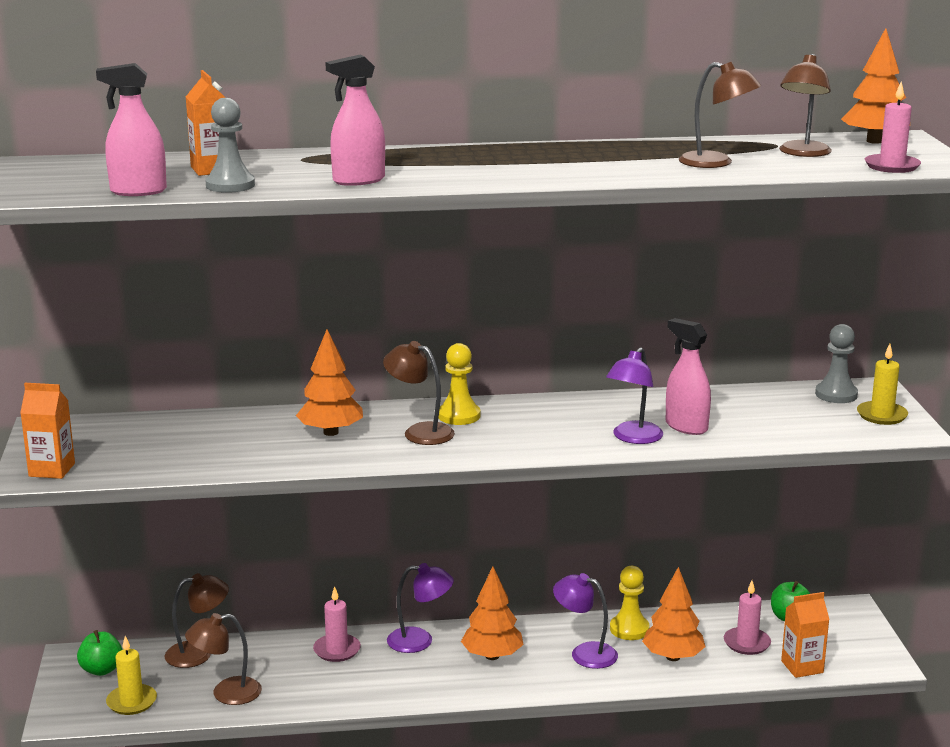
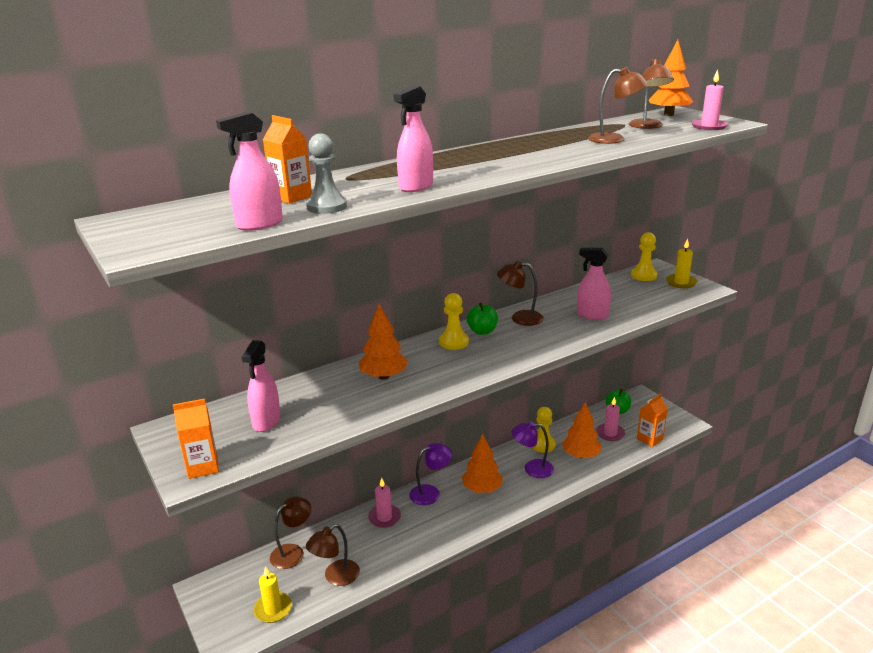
camera: 25 degrees left, 5 degrees up
green apple [77,630,123,676] -> green apple moved to [467,303,498,335]
brown lamp [383,341,455,445] -> brown lamp moved to [497,261,544,326]
purple lamp [606,347,663,444] -> none
grey pawn [815,324,858,403] -> yellow pawn [631,232,657,281]
none -> pink spray bottle [241,340,281,432]

